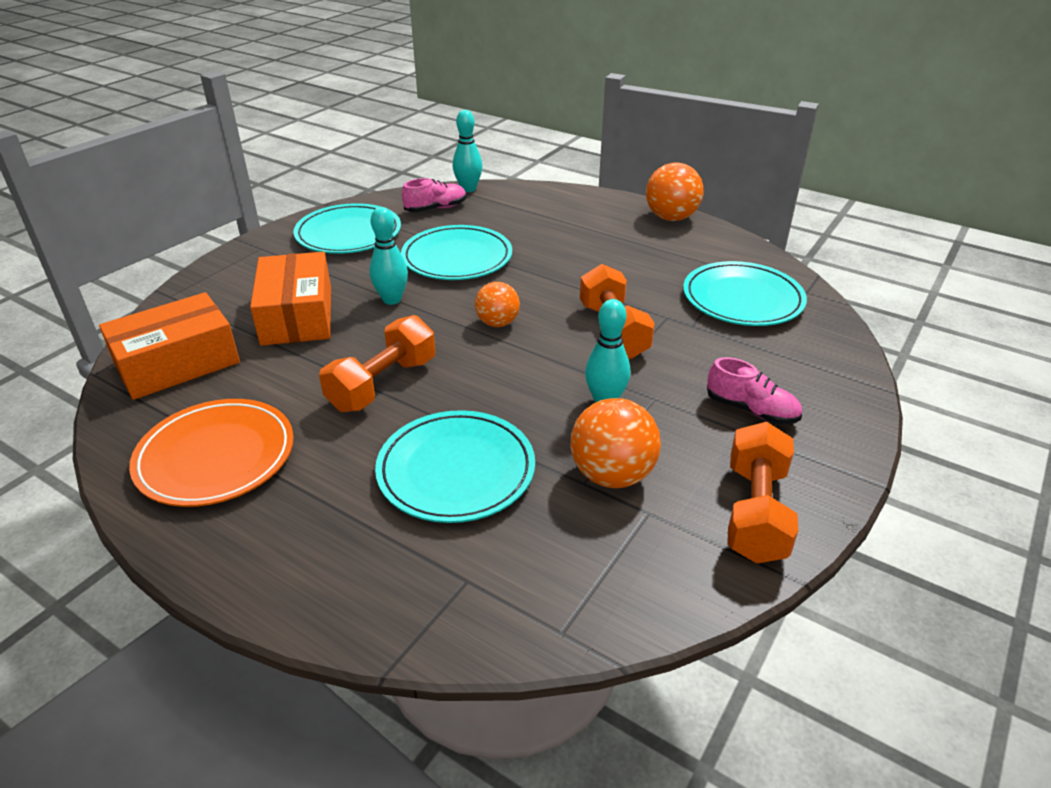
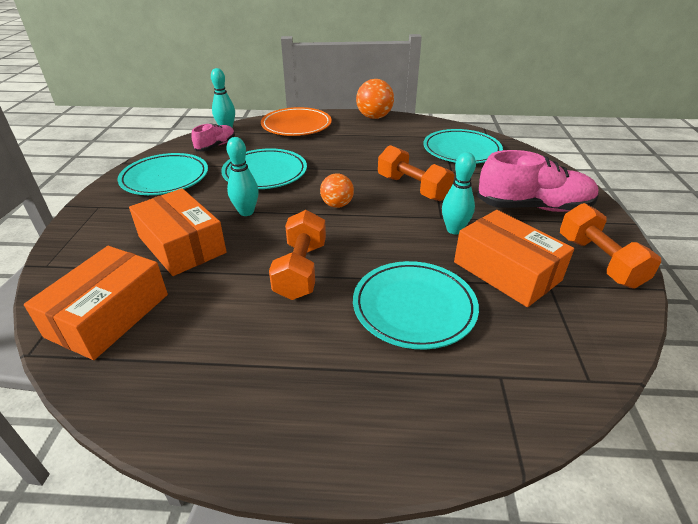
camera: 30 degrees left, 0 degrees up
orange plate [129,399,294,507] -> orange plate moved to [261,107,332,136]
orange ball [570,398,661,488] -> orange box [454,210,574,307]
pink shoe [707,357,802,424] -> pink shoe [477,150,599,212], size x1.84

